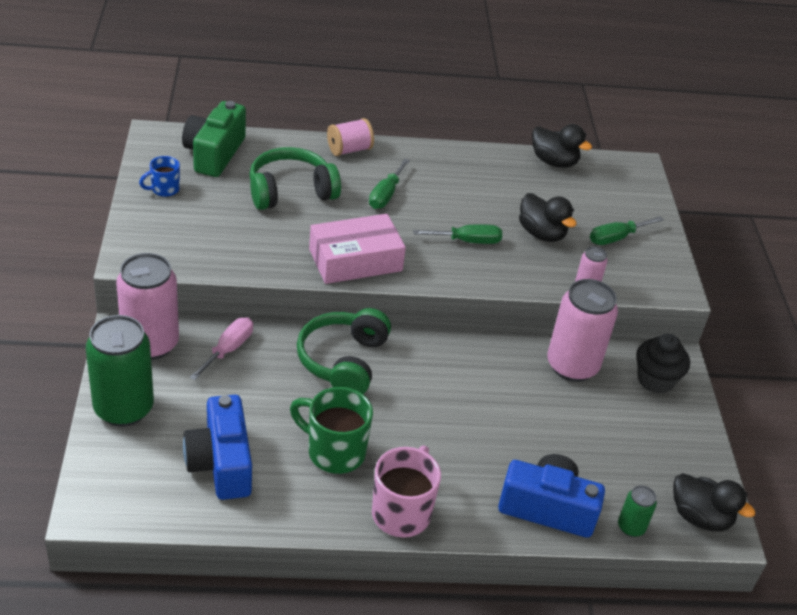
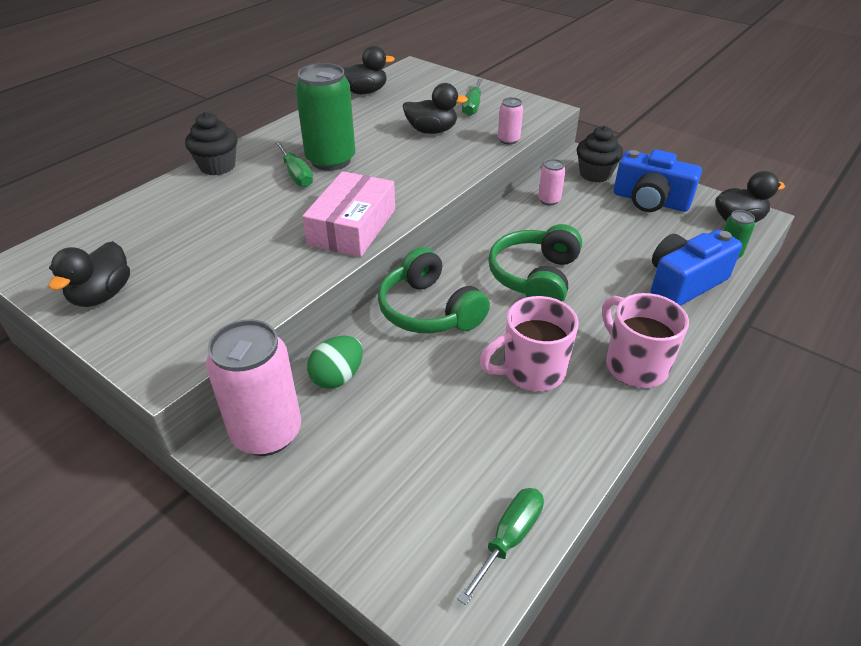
camera: 45 degrees left, 0 degrees up
green can [86,315,154,427] -> green can moved to [295,63,355,171]
blue mug [139,156,180,197] -> black duck [48,241,130,307]
green camera [182,101,246,177] -> none
blue camera [183,395,252,500] -> blue camera moved to [614,150,702,212]
pink screwdriver [190,318,253,380] -> green egg [307,336,363,389]
green headphones [249,147,341,210] -> green headphones moved to [488,224,582,302]
green mug [290,387,373,474] -> pink mug [480,296,579,391]
pink spool [327,118,374,156] -> black cupcake [185,112,237,176]
green screwdriver [413,224,502,244] -> green screwdriver moved to [458,488,544,605]
pink can [547,279,618,382] -> pink can [538,159,565,205], size x0.47

